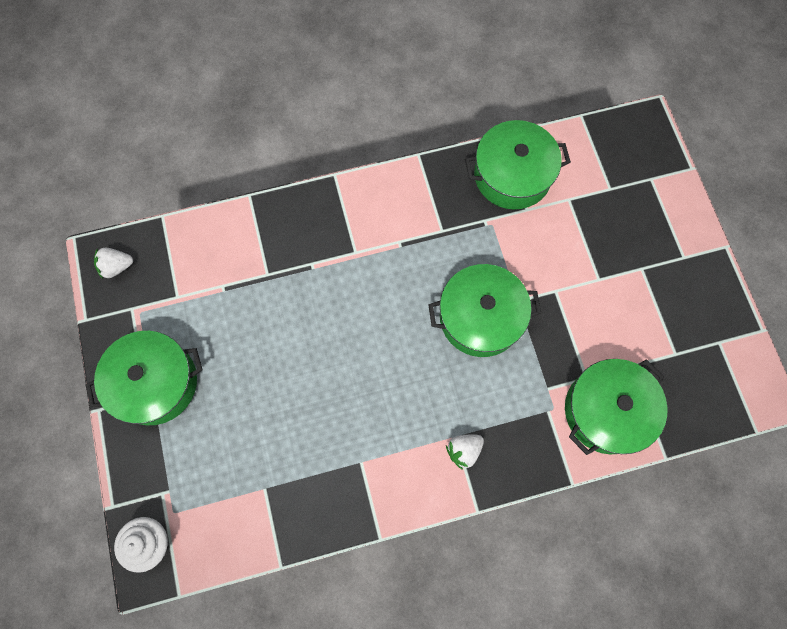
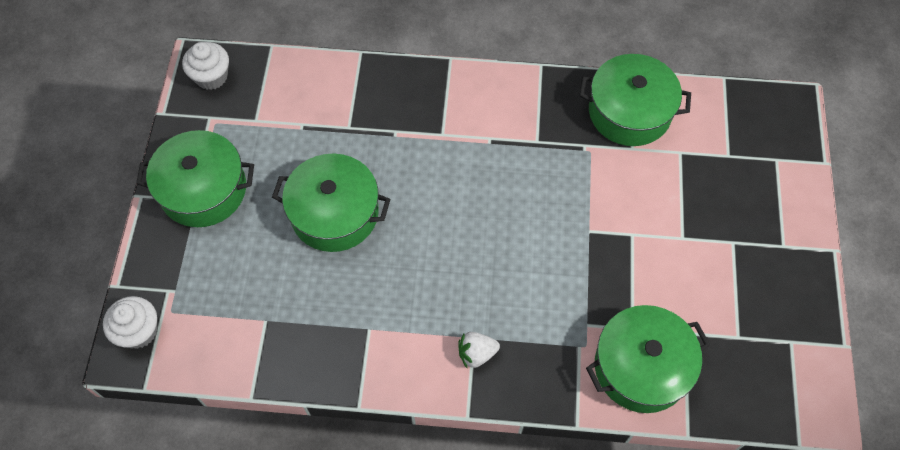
camera: 20 degrees right, 10 degrees down
white strawberry [94,247,133,279] -> white cupcake [182,42,229,90]
green pot [428,264,541,357] -> green pot moved to [272,154,390,252]

